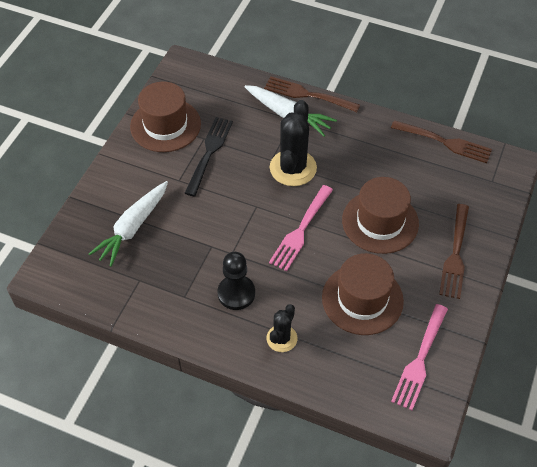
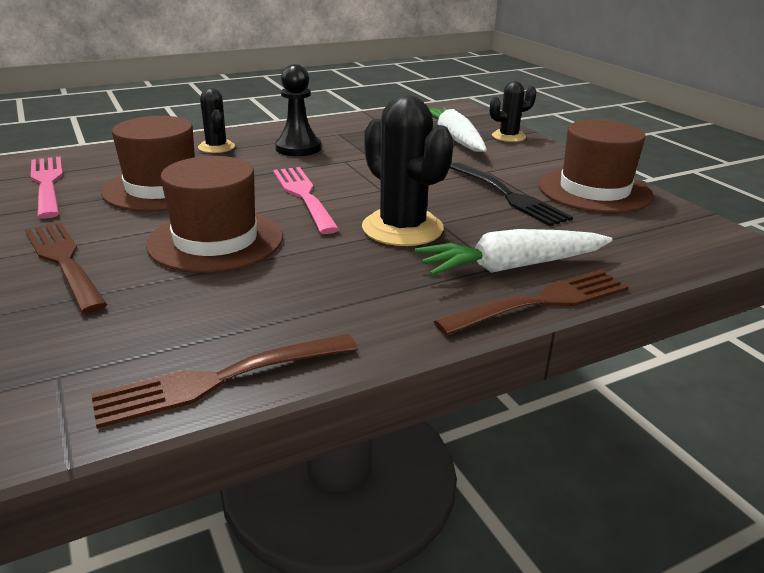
camera: 130 degrees right, 25 degrees down
none -> black cactus [490,81,537,142]

